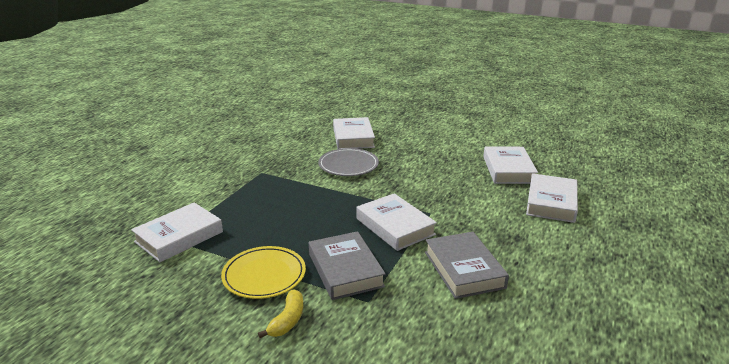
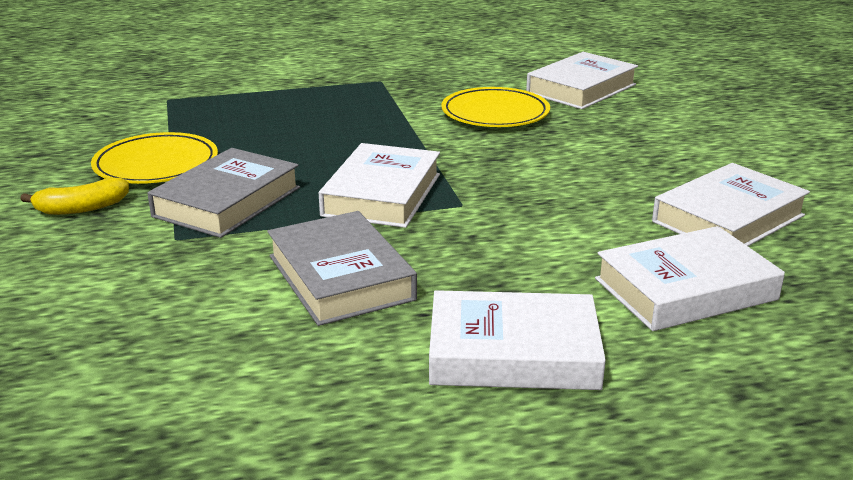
camera: 50 degrees right, 0 degrees up
white book [131,203,223,262] -> white book moved to [429,290,606,390]
grey plate [318,148,379,176] -> yellow plate [441,87,550,127]
grey book [425,232,509,299] -> grey book turned 60 degrees counterclockwise [267,211,417,326]

